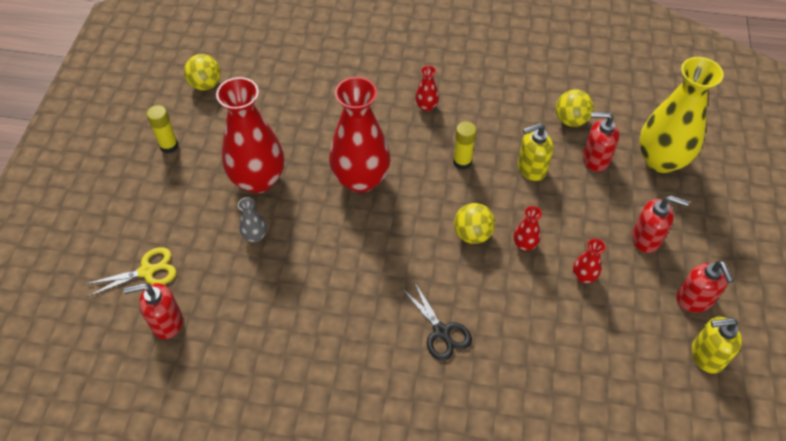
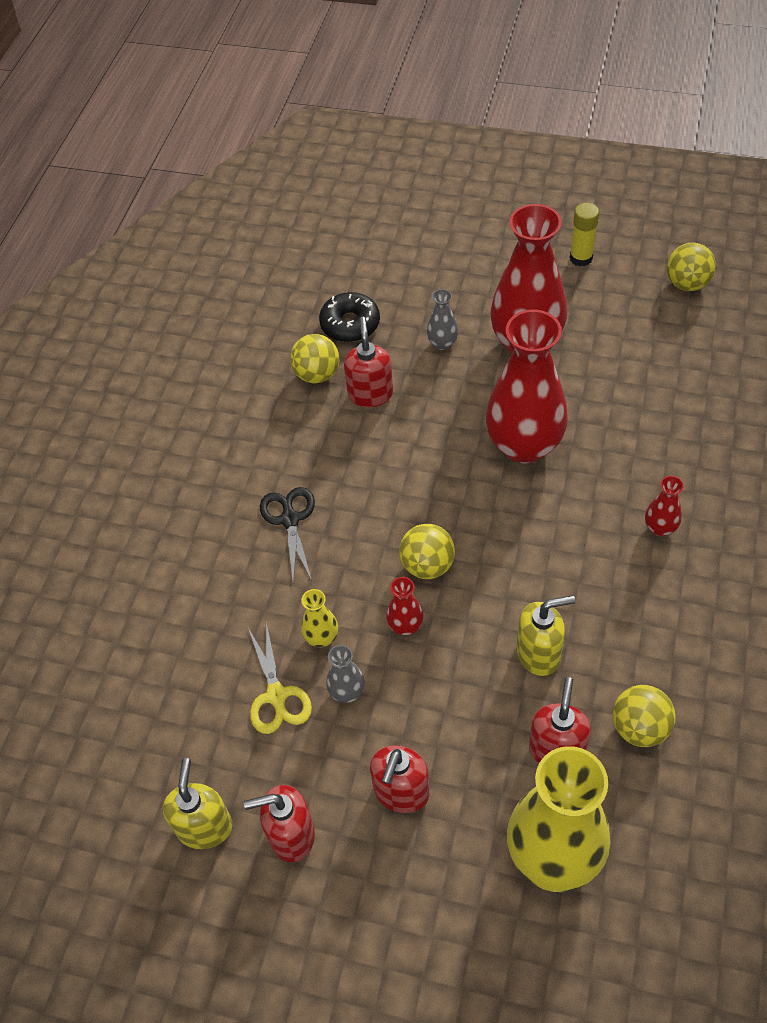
camera: 100 degrees right, 0 degrees up
yellow scissors [86,247,176,297] -> yellow scissors moved to [248,621,312,734]
red soap dispenser [123,283,183,339] -> red soap dispenser moved to [344,317,393,407]
black scissors [402,281,472,361] -> black scissors turned 105 degrees clockwise [260,487,315,582]
yellow glue stick [453,121,477,170] -> none
yellow soap dispenser [518,123,553,181] -> yellow soap dispenser turned 90 degrees clockwise [517,595,575,676]
red vase [573,239,605,283] -> grey vase [326,645,365,703]
none -> yellow ball [290,334,339,384]
none -> yellow vase [301,589,338,647]
none -> black donut [319,292,380,342]

